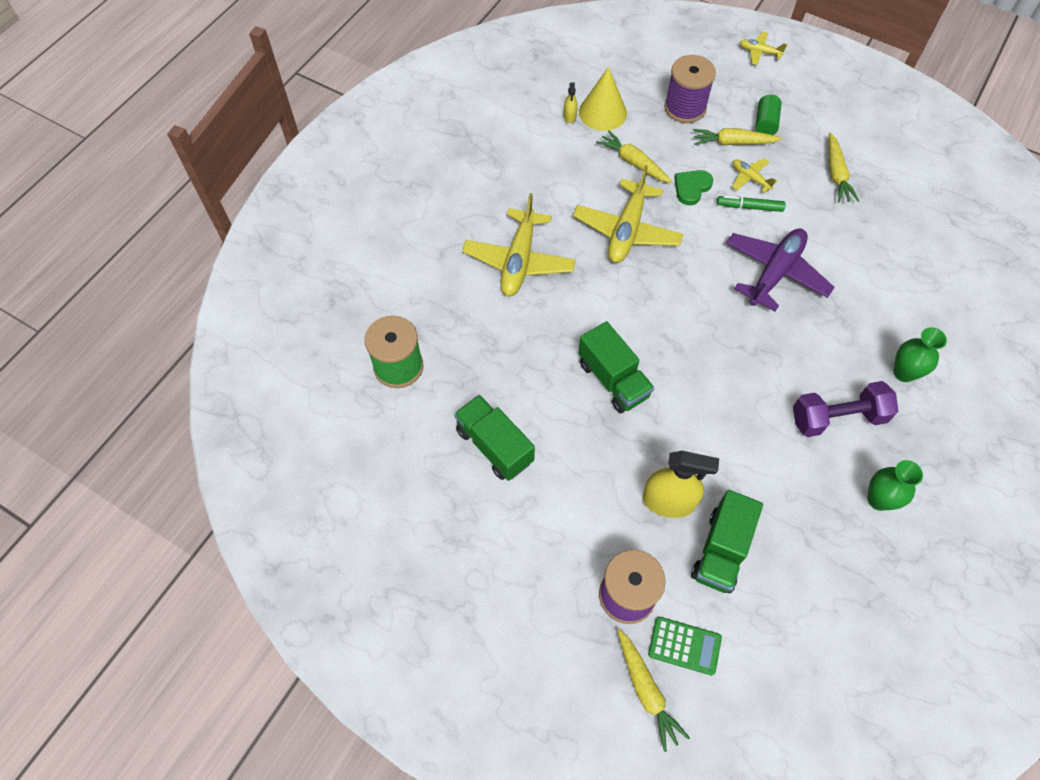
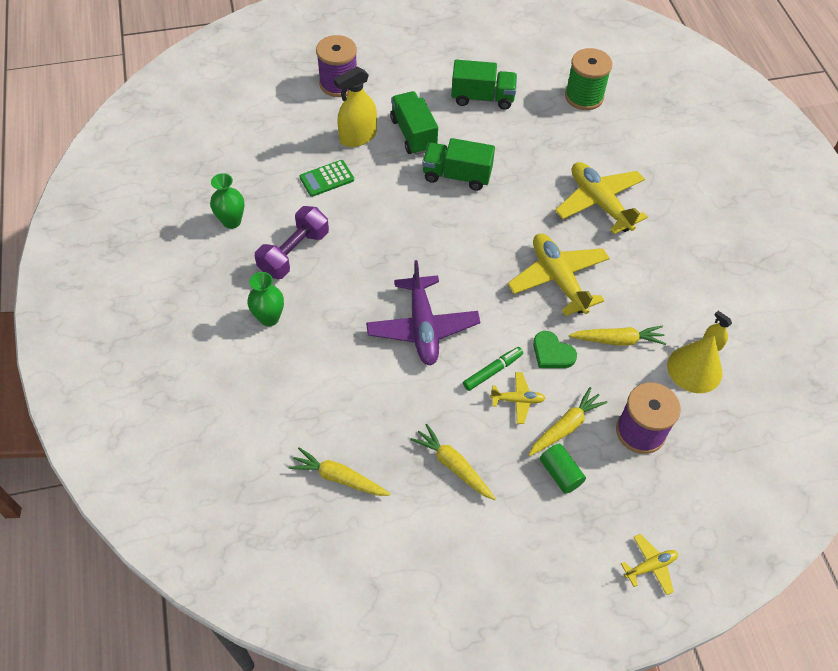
camera: 135 degrees right, 5 degrees down
yellow carrot [617,629,690,752] -> yellow carrot moved to [289,447,391,496]
green calculator [648,617,722,675] -> green calculator moved to [300,160,354,197]
green heart [674,170,713,205] -> green heart turned 135 degrees clockwise [533,331,577,368]
green truck [691,490,763,593] -> green truck moved to [390,91,438,155]

